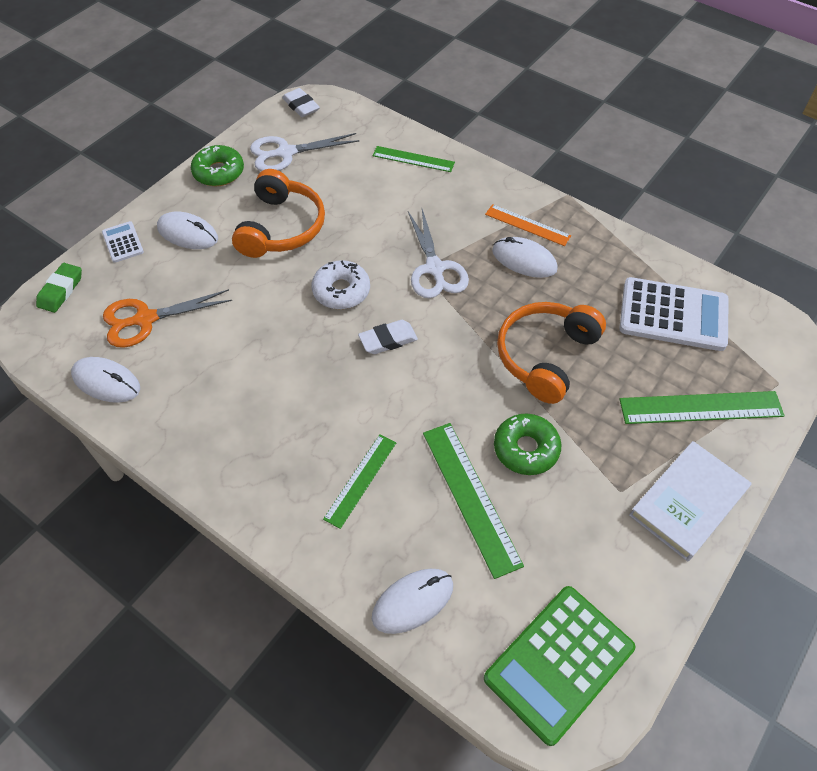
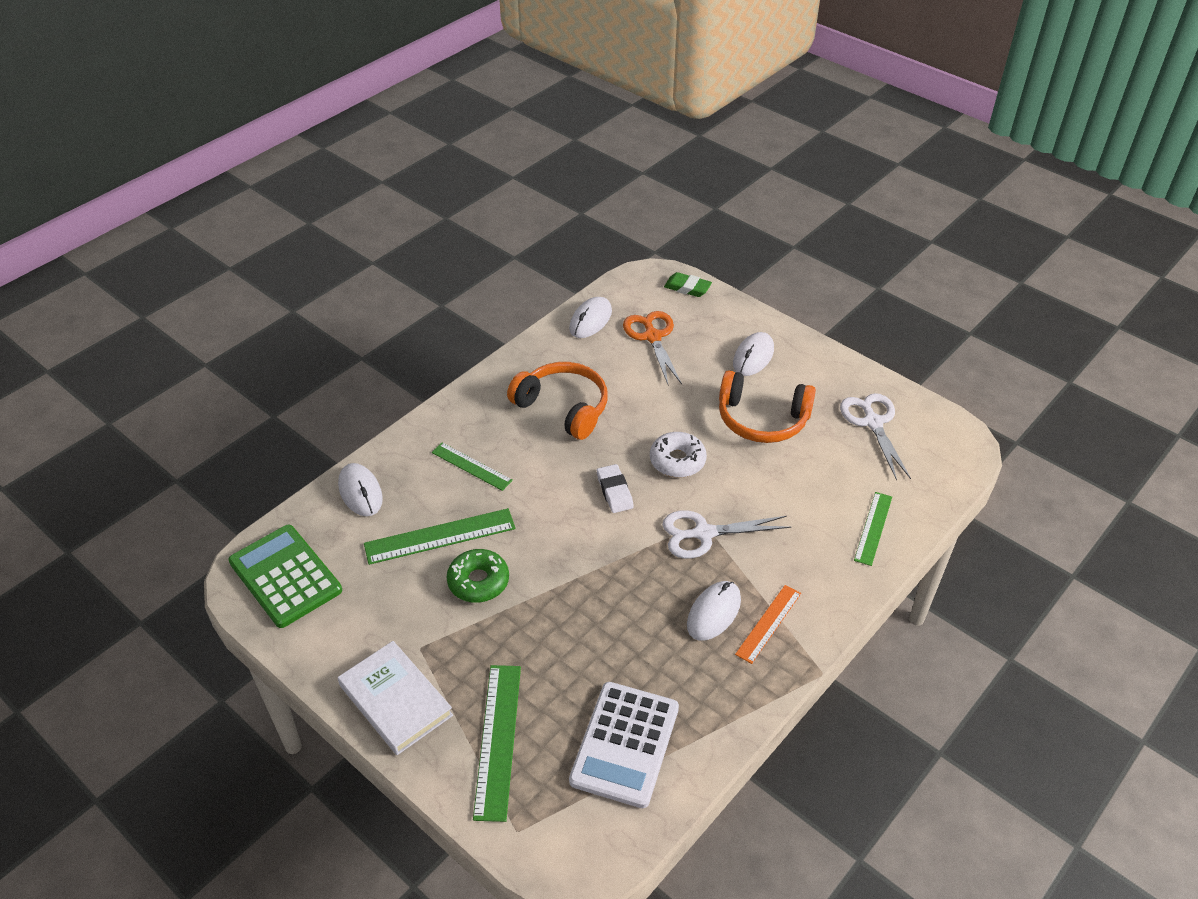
camera: 95 degrees right, 10 degrees down
white calculator [102,221,144,263] -> none
green donut [191,145,244,186] -> none
white eraser [282,88,320,117] -> none
orange headphones [497,302,606,404] -> orange headphones moved to [507,362,608,440]

